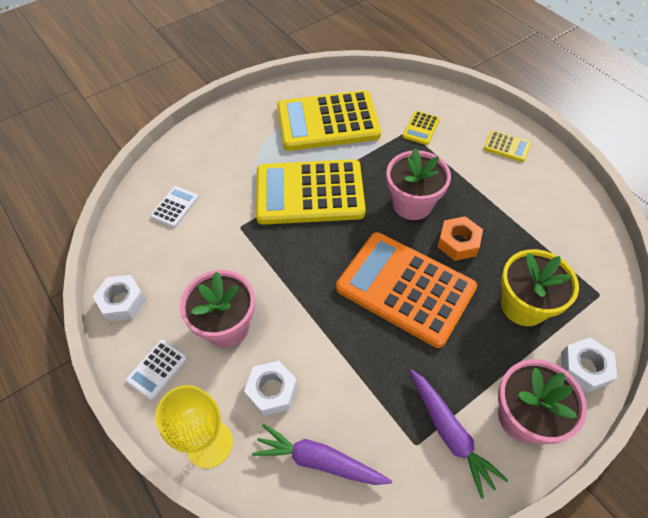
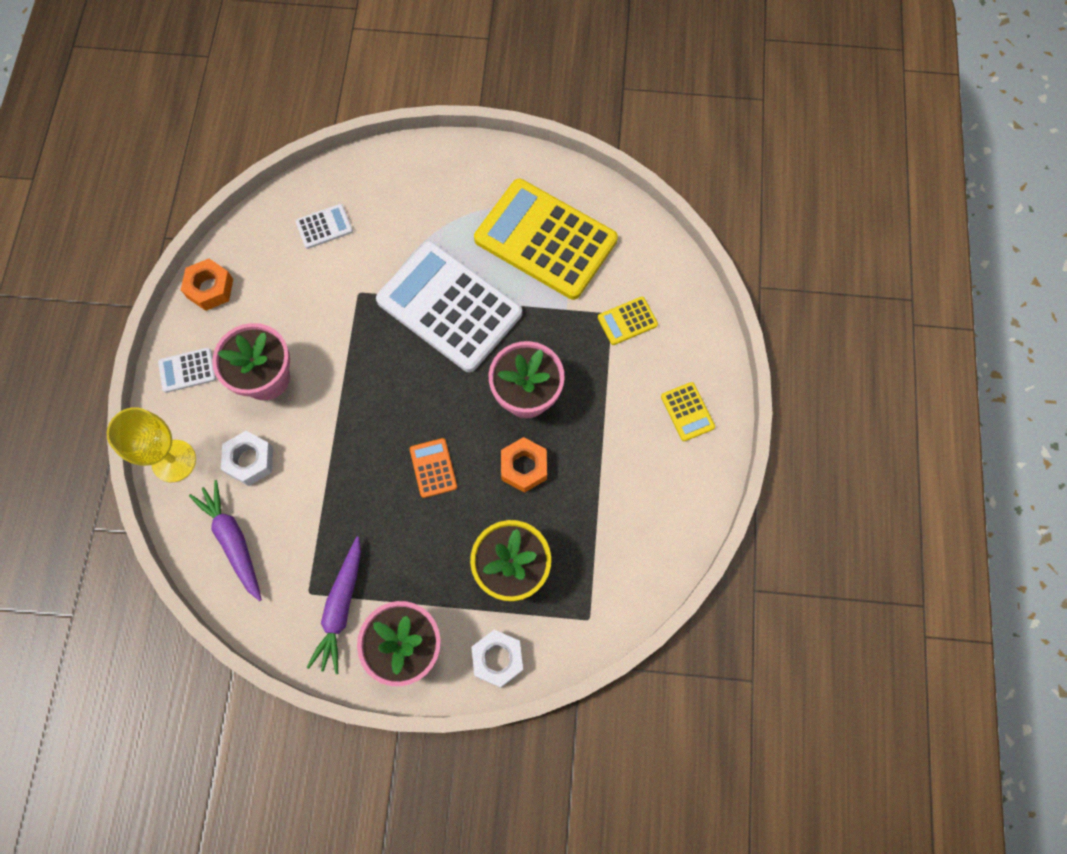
camera: 40 degrees right, 15 degrees up
white nut [92,275,146,322] -> orange nut [181,259,233,311]
yellow calculator [256,159,366,225] -> white calculator [376,241,522,372]
orange calculator [336,232,477,348] -> orange calculator [410,438,457,498], size x0.41

